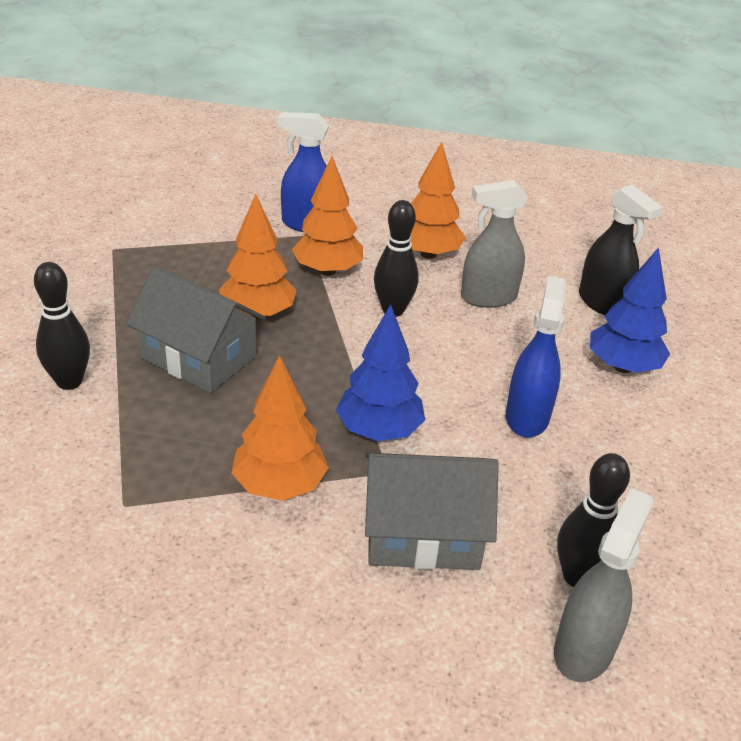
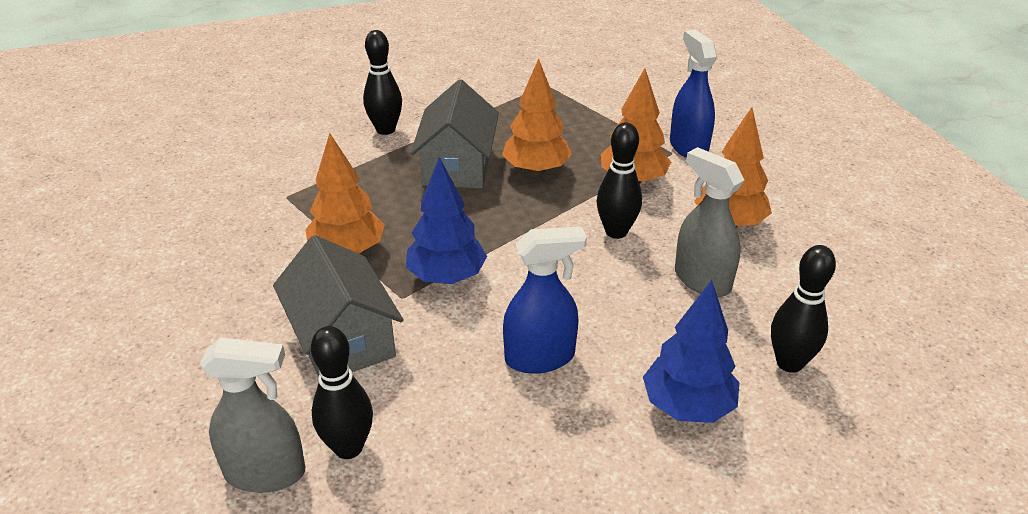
camera: 65 degrees right, 0 degrees up
black spray bottle [579,184,663,315] -> black bowling pin [771,245,836,373]

